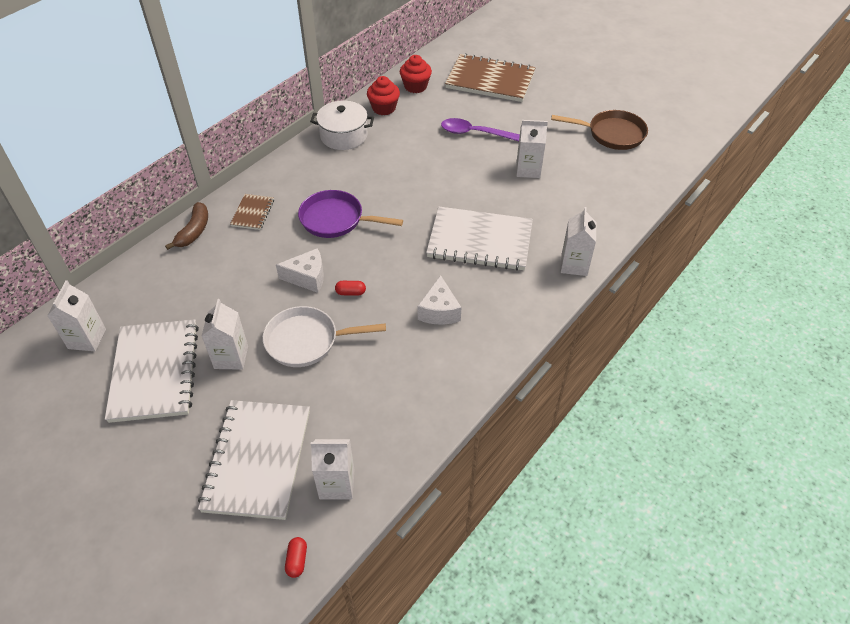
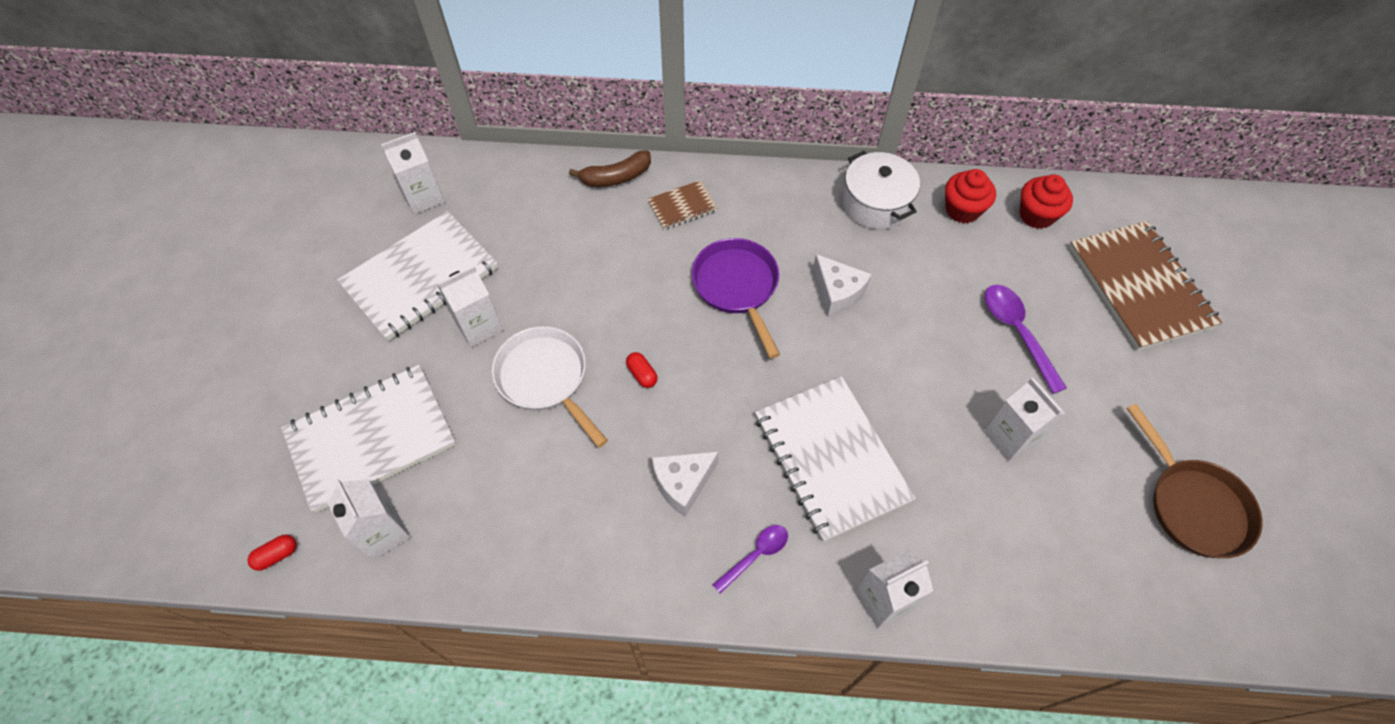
camera: 55 degrees right, 10 degrees up
white cheese [276,248,324,293] -> white cheese moved to [813,254,872,317]
none -> purple spoon [712,525,788,594]

